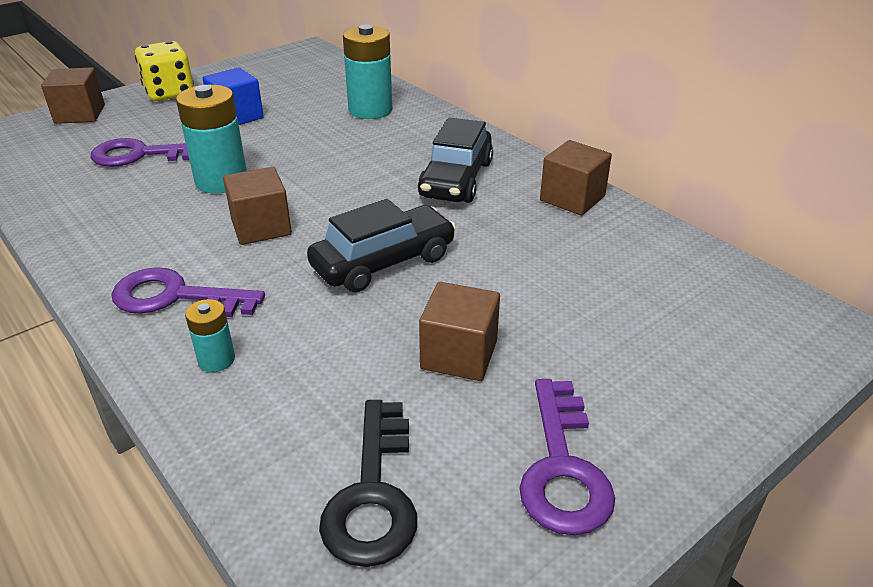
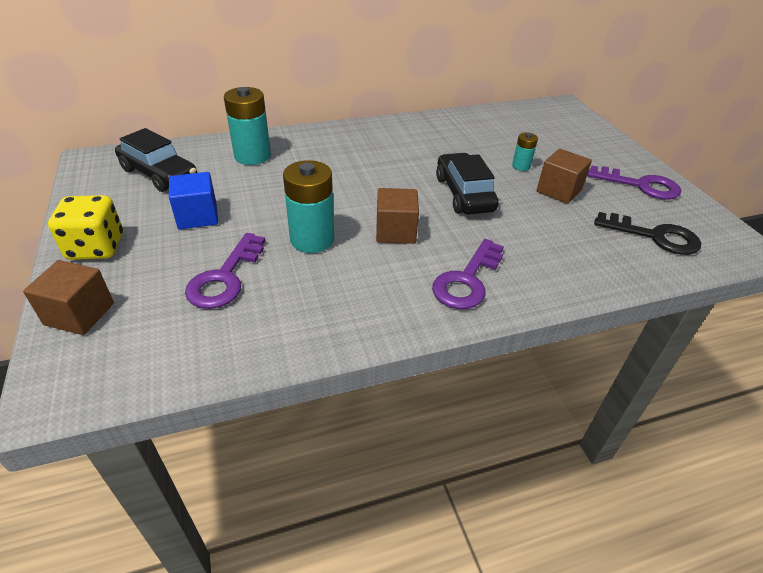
camera: 70 degrees left, 5 degrees up
turquoise battery [185,299,235,372] -> turquoise battery moved to [512,132,538,171]
black car [418,117,493,203] -> black car moved to [115,128,197,192]
brown cube [540,140,612,216] -> none

